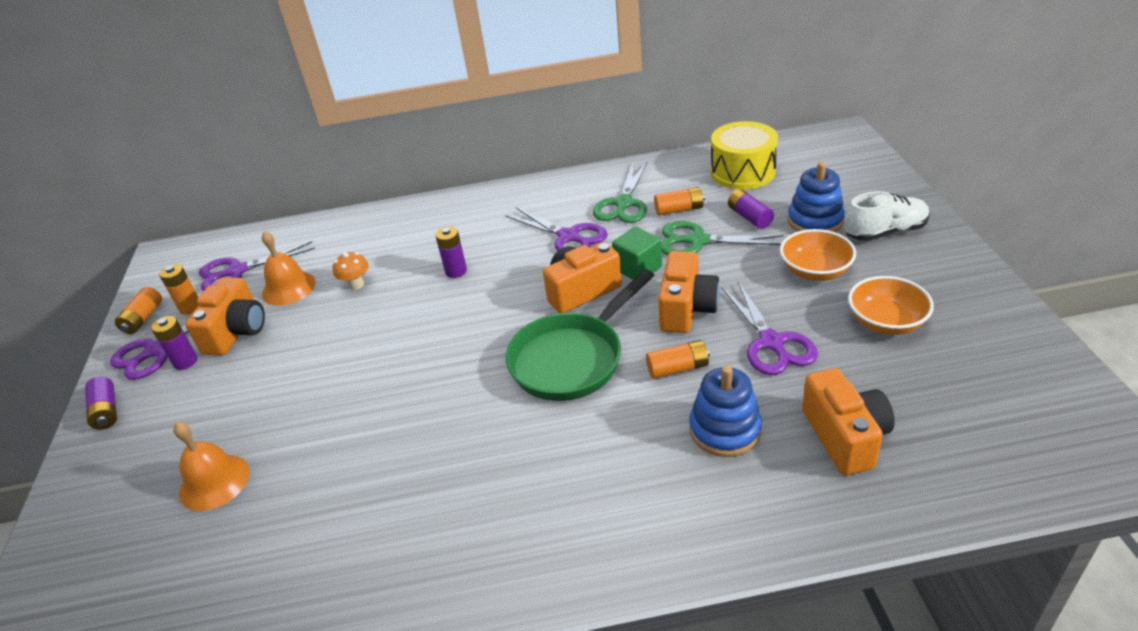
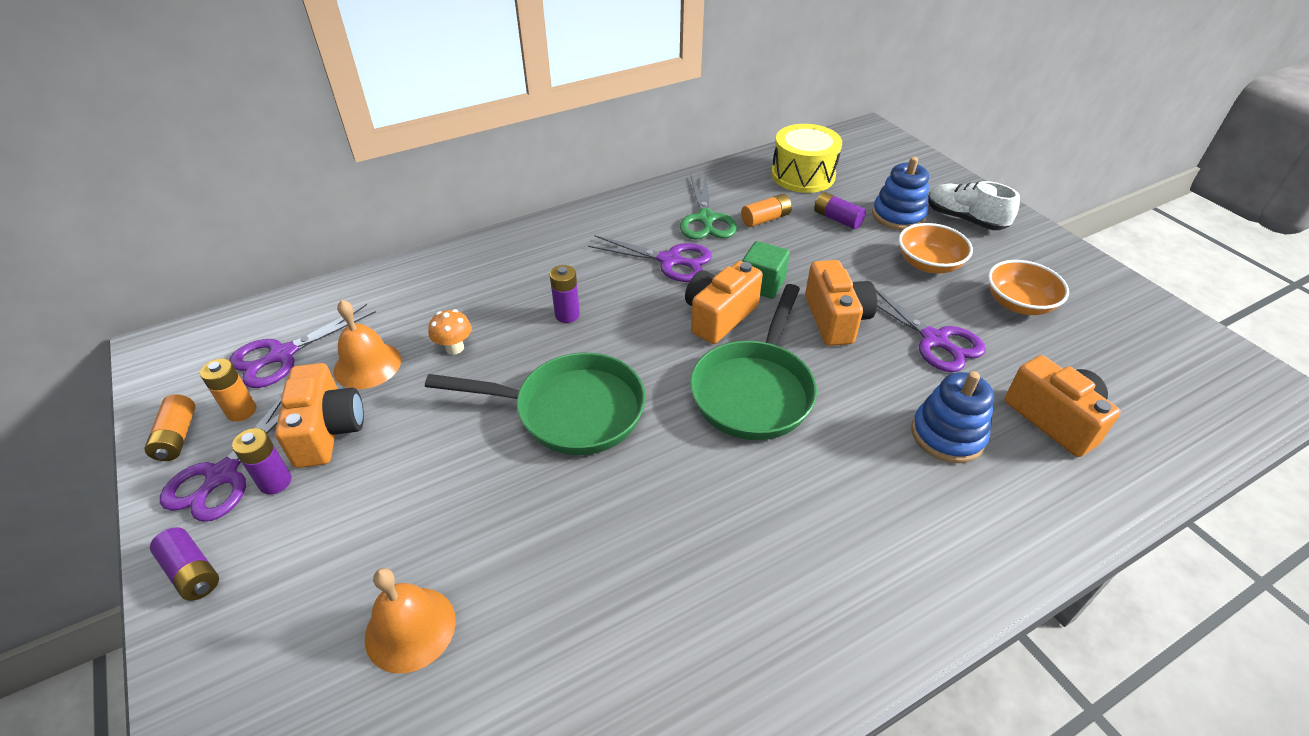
camera: 25 degrees left, 5 degrees up
orange battery [646,340,710,379] -> none
green scissors [661,221,783,255] -> none
white shoe [845,191,930,241] -> white shoe turned 105 degrees counterclockwise [928,181,1020,230]
none -> green pan [425,353,646,455]

